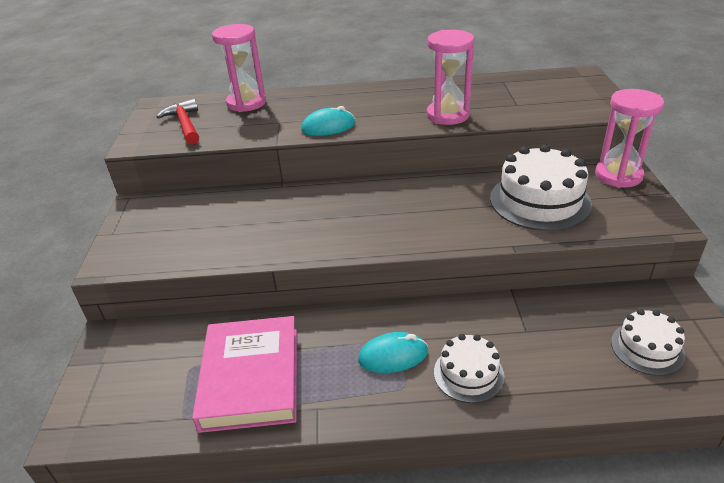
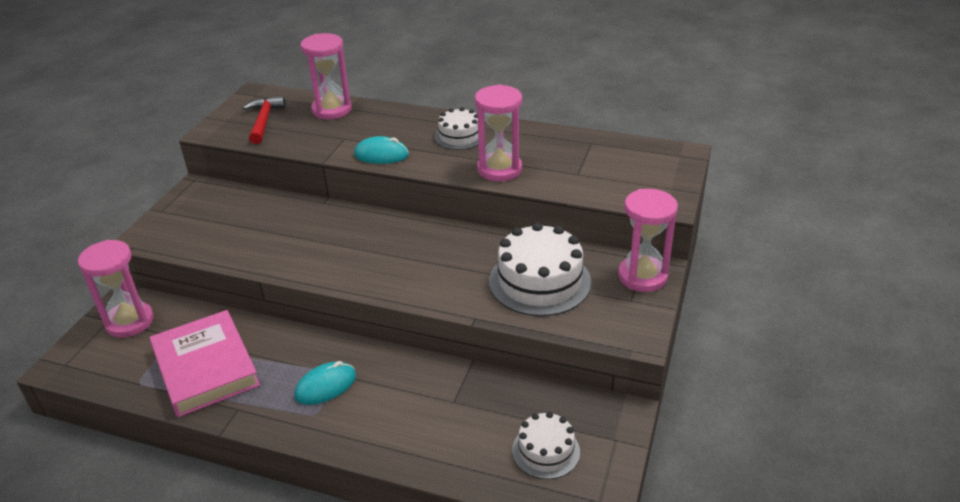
camera: 20 degrees right, 0 degrees up
pink book [192,316,297,433] -> pink book turned 45 degrees counterclockwise [150,310,260,417]
turquoise mouse [358,332,428,373] -> turquoise mouse turned 45 degrees counterclockwise [294,361,356,405]
white cake [434,334,505,403] -> white cake moved to [434,107,478,150]
none -> pink hourglass [78,240,154,338]

